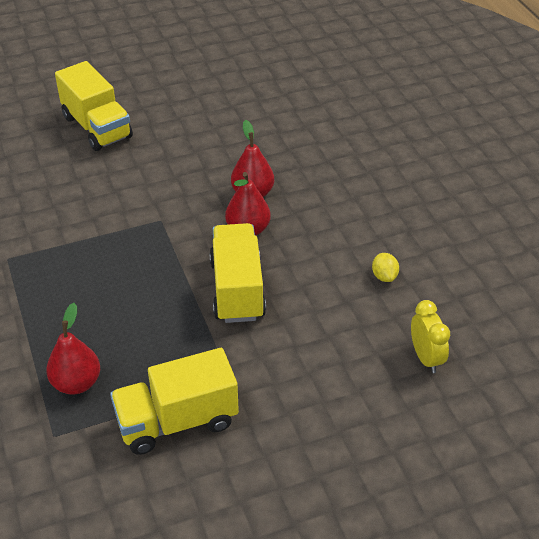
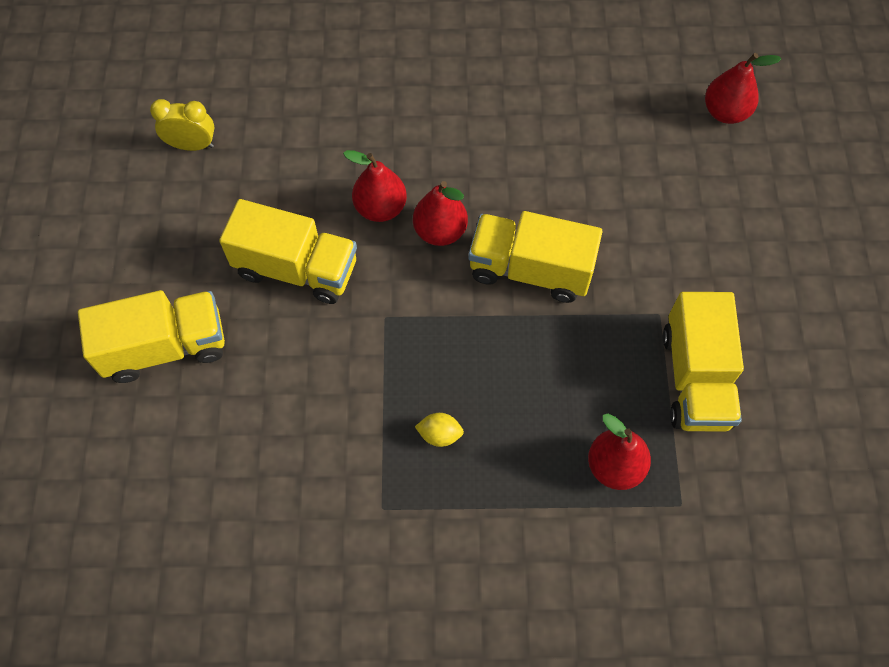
camera: 70 degrees left, 20 degrees up
yellow lemon [372,253,399,282] -> yellow lemon moved to [415,413,464,447]
yellow clock [411,300,450,373] -> yellow clock moved to [150,99,214,151]
none -> yellow truck [219,199,357,304]
none -> red pear [705,53,781,124]

